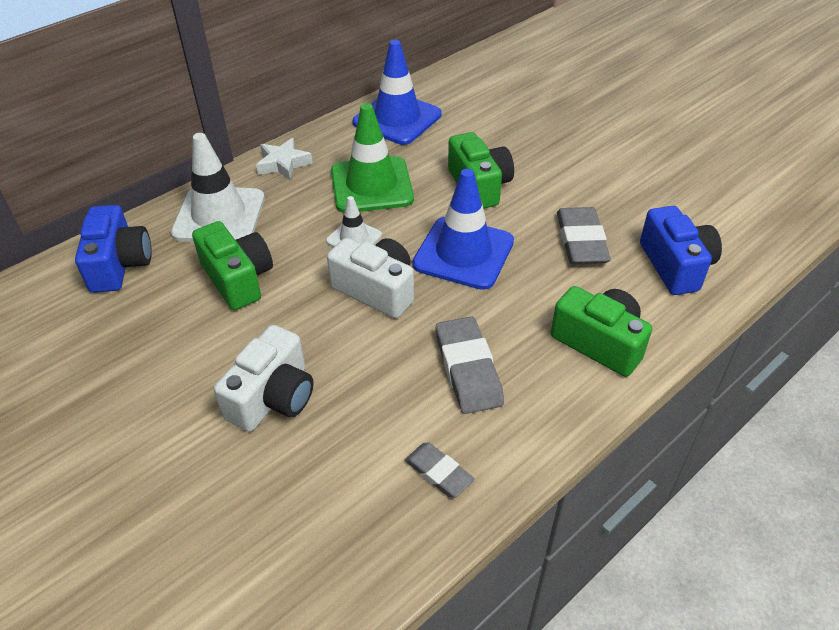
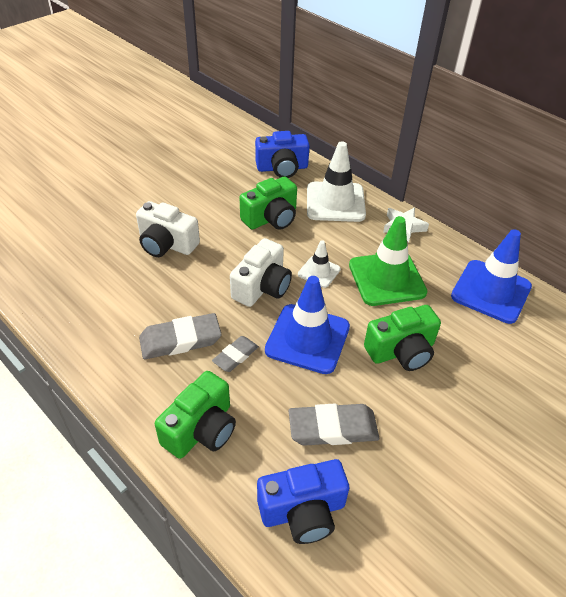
camera: 85 degrees right, 0 degrees up
grey eraser [405,442,475,498] -> grey eraser moved to [212,336,259,372]

